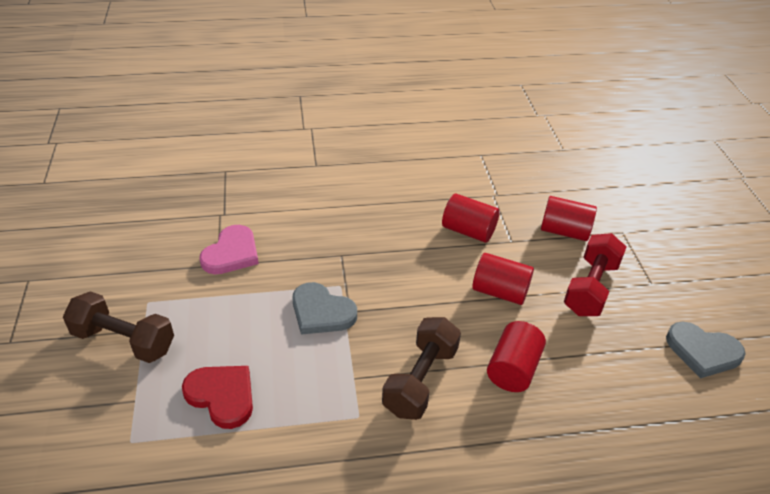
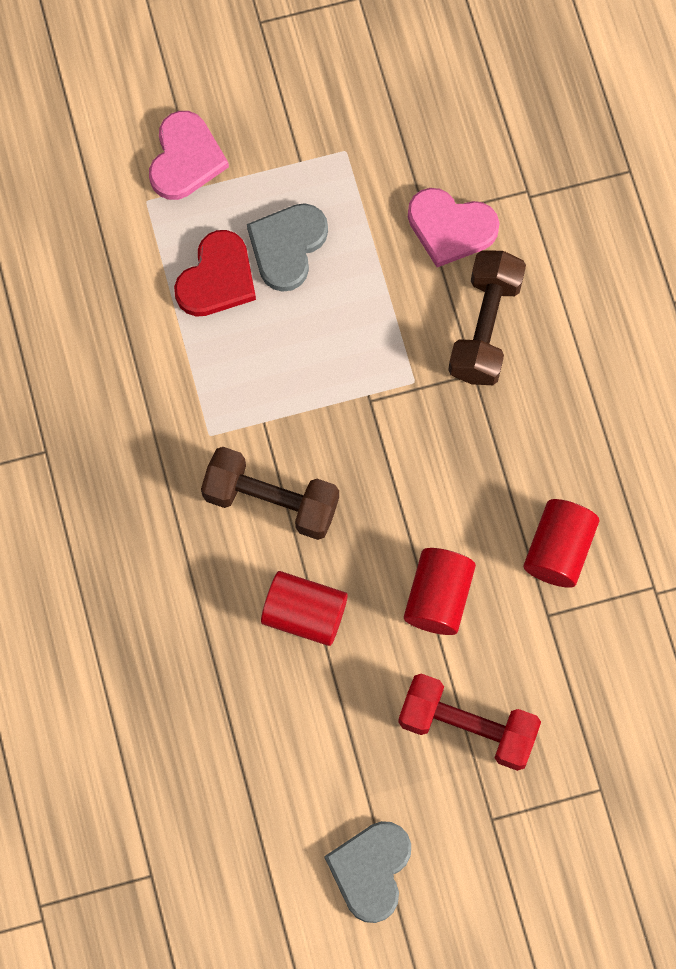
camera: 85 degrees right, 30 degrees up
brown dumbbell [63,291,174,363] -> brown dumbbell moved to [448,250,526,385]
grey heart [292,282,357,335] -> grey heart moved to [247,203,328,292]
red cylinder [541,196,597,241] -> none
none -> pink heart [149,111,229,200]

